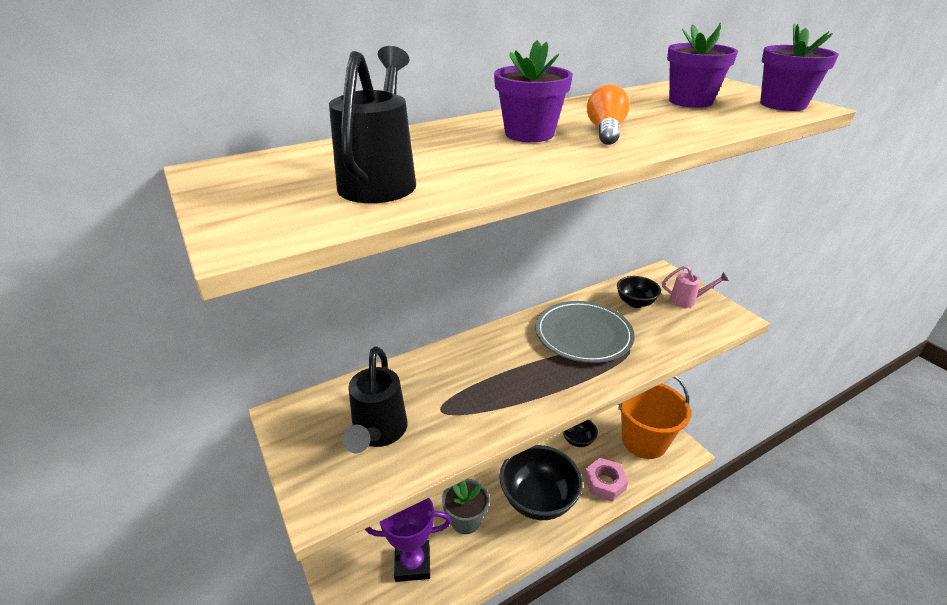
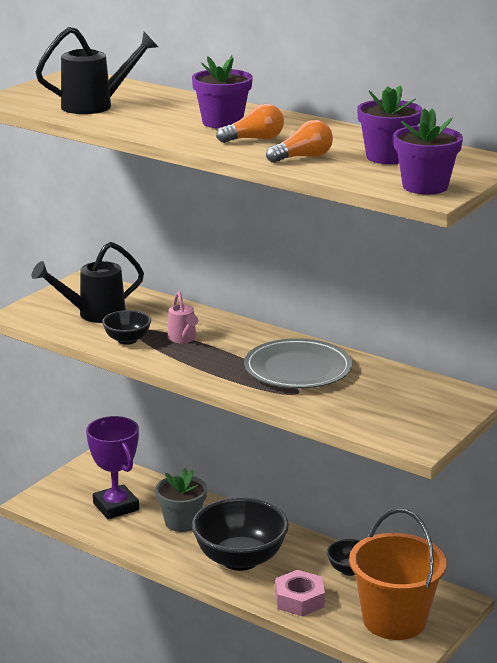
camera: 65 degrees right, 10 degrees down
black bowl [617,276,661,308] -> black bowl moved to [102,310,151,345]
pink watering can [662,266,729,308] -> pink watering can moved to [168,291,198,343]
none -> orange light bulb [266,120,333,163]

